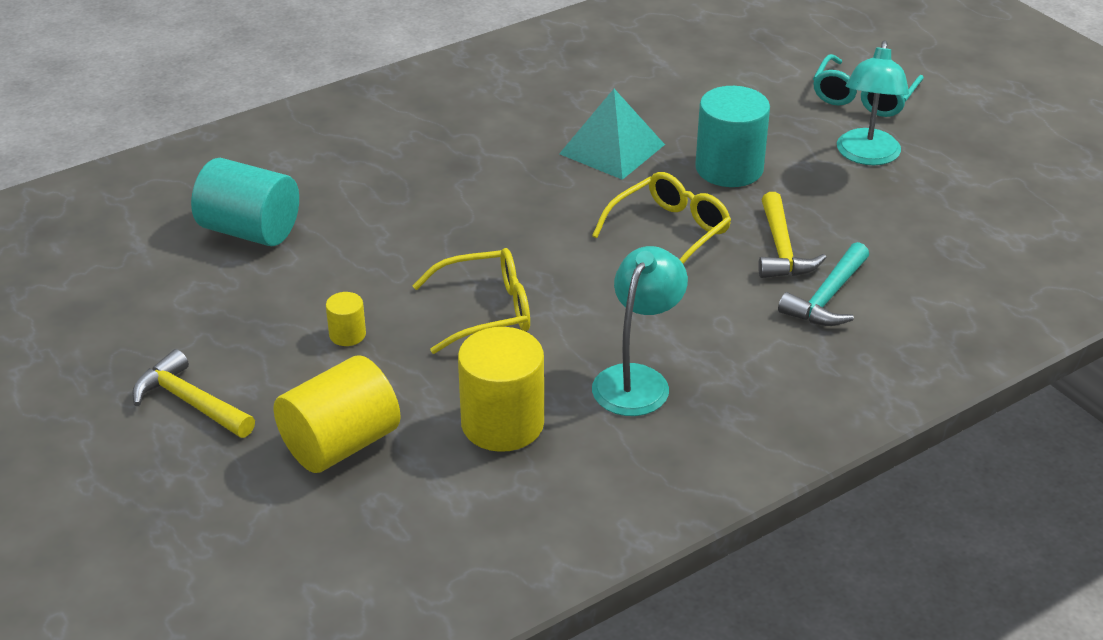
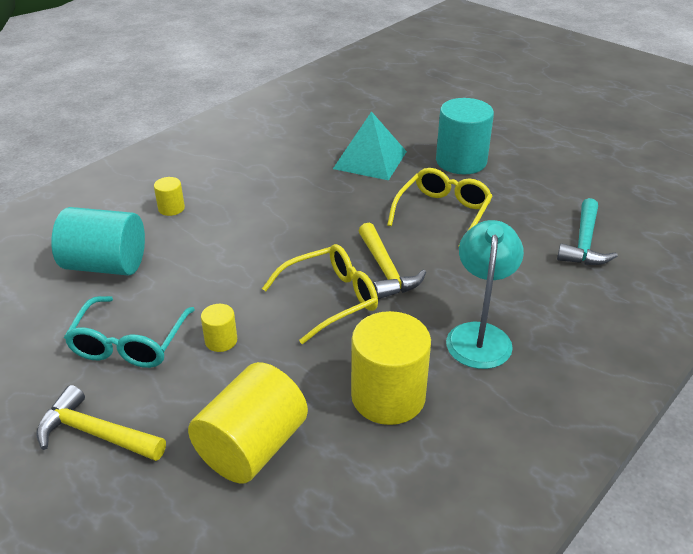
camera: 15 degrees left, 0 degrees up
yellow hammer [758,192,827,278] -> yellow hammer moved to [359,223,426,299]
turquoise glasses [813,54,924,117] -> turquoise glasses moved to [64,296,195,368]
turquoise lamp [837,41,909,165] -> none
none -> yellow cylinder [154,177,185,216]

